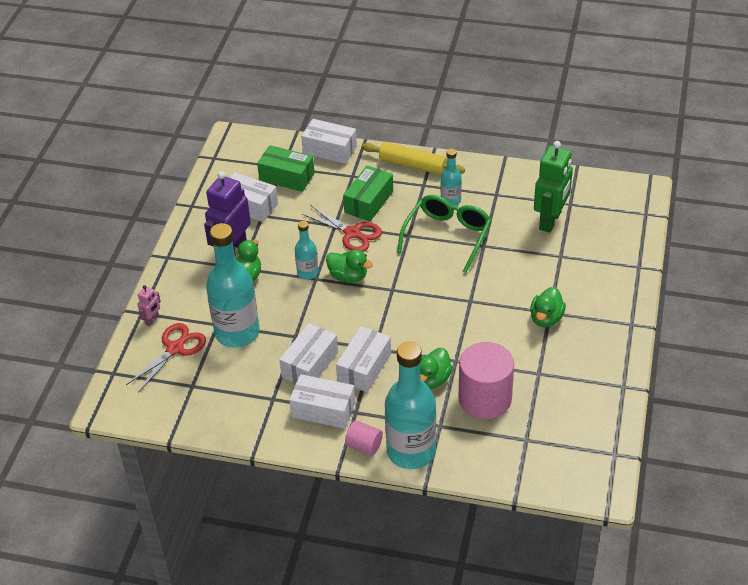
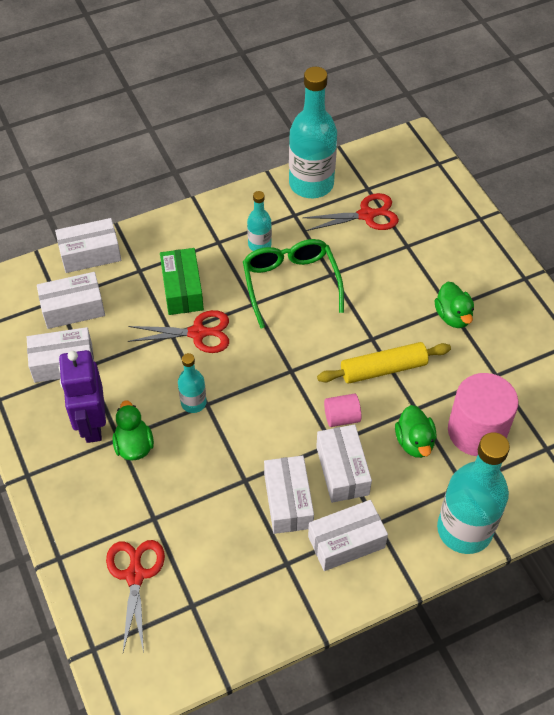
camera: 40 degrees left, 10 degrees up
pink robot [137,285,161,326] -> none
turquoise bottle [206,223,260,348] -> turquoise bottle moved to [289,67,337,198]
green box [257,145,315,192] -> white box [37,272,105,329]
green duck [326,249,373,283] -> none
pink cylinder [345,421,383,455] -> pink cylinder moved to [324,393,362,427]
yellow rolling pin [362,142,465,175] -> yellow rolling pin moved to [317,342,451,384]
green robot [534,141,573,233] -> red scissors [302,193,399,231]

